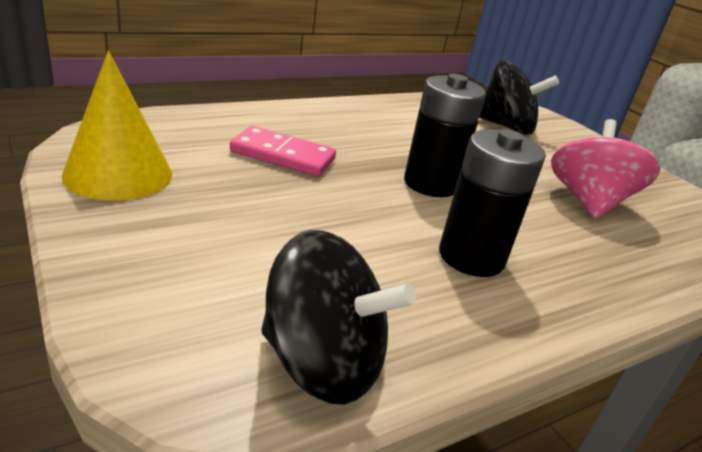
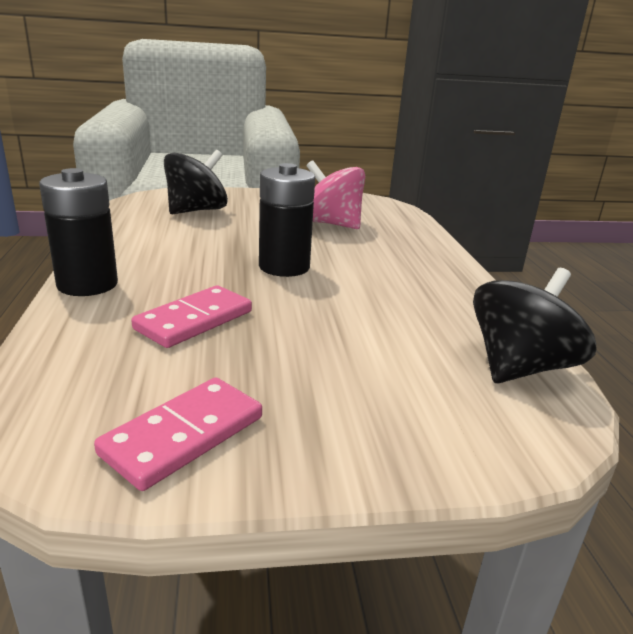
camera: 65 degrees left, 5 degrees down
yellow cone [62,51,172,201] -> pink domino [94,377,262,491]
black battery [439,129,546,277] -> black battery moved to [39,168,118,296]

